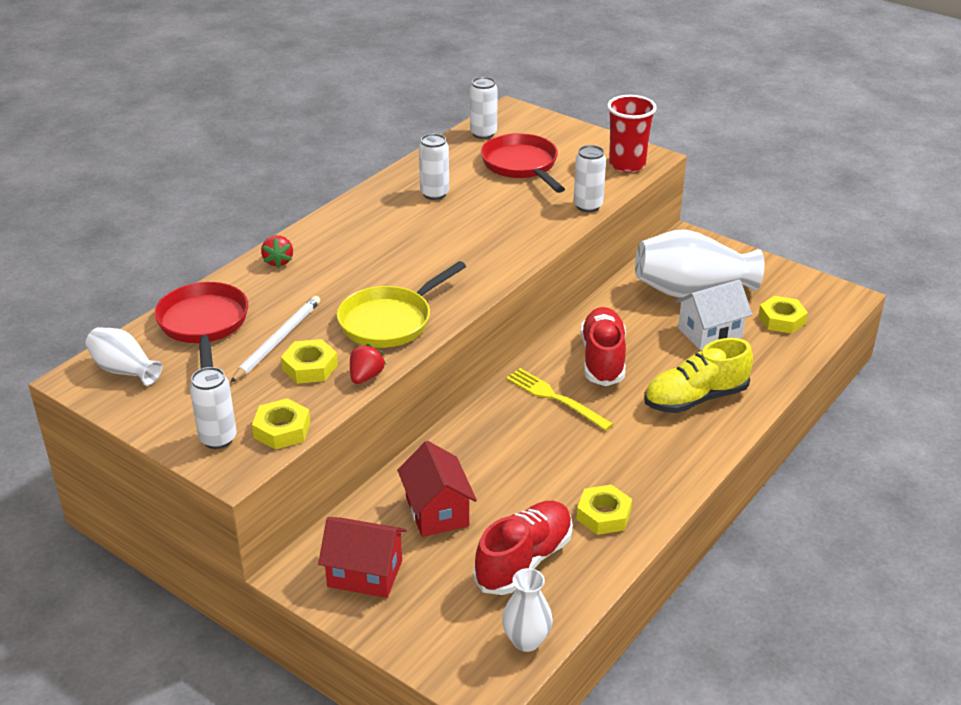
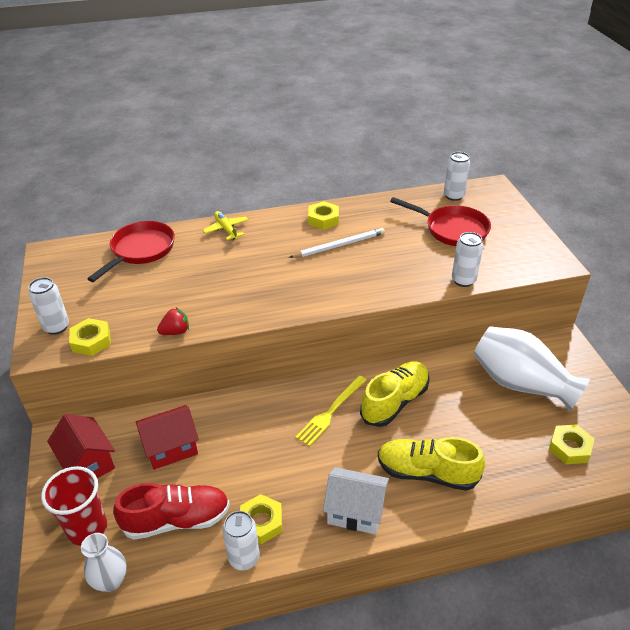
camera: 40 degrees right, 5 degrees up
white vase [85,327,162,386] -> none
white pencil [230,296,320,383] -> white pencil moved to [289,228,385,258]
red strawberry [261,235,293,268] -> yellow plane [203,211,248,240]
yellow nut [281,339,338,384] -> yellow nut moved to [308,201,339,230]
yellow pan [337,261,466,348] -> none
red house [397,441,477,537] -> red house turned 45 degrees clockwise [136,405,199,470]
white can [419,133,449,200] -> white can moved to [222,511,260,570]
red pan [481,133,565,193] -> red pan turned 105 degrees clockwise [390,197,491,246]
yellow fork [506,368,613,431] -> yellow fork turned 135 degrees counterclockwise [295,375,367,447]
red shoe [580,307,626,386] -> yellow shoe [360,361,430,427]
red cup [607,95,657,172] -> red cup moved to [41,466,107,546]
white house [675,280,752,350] -> white house moved to [323,467,389,534]

